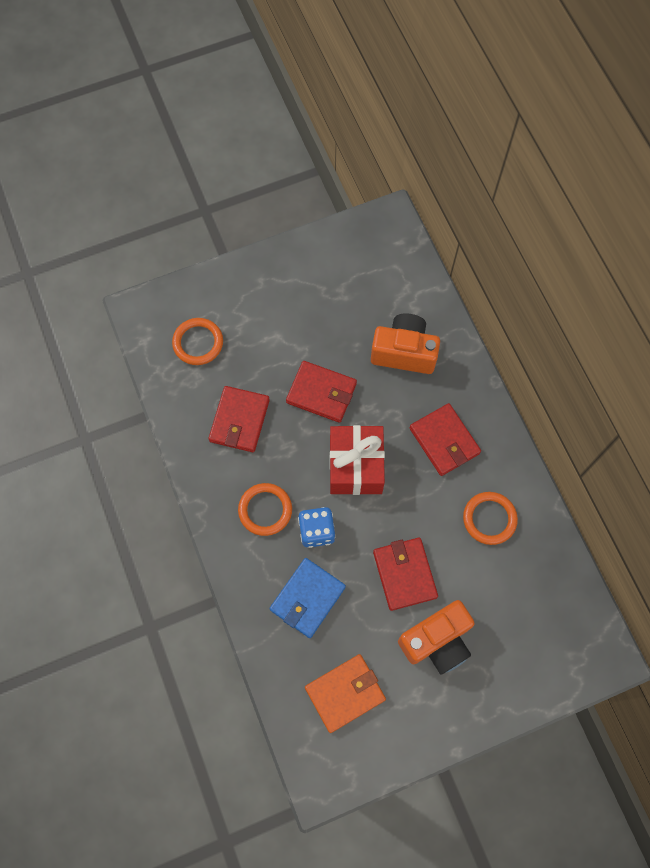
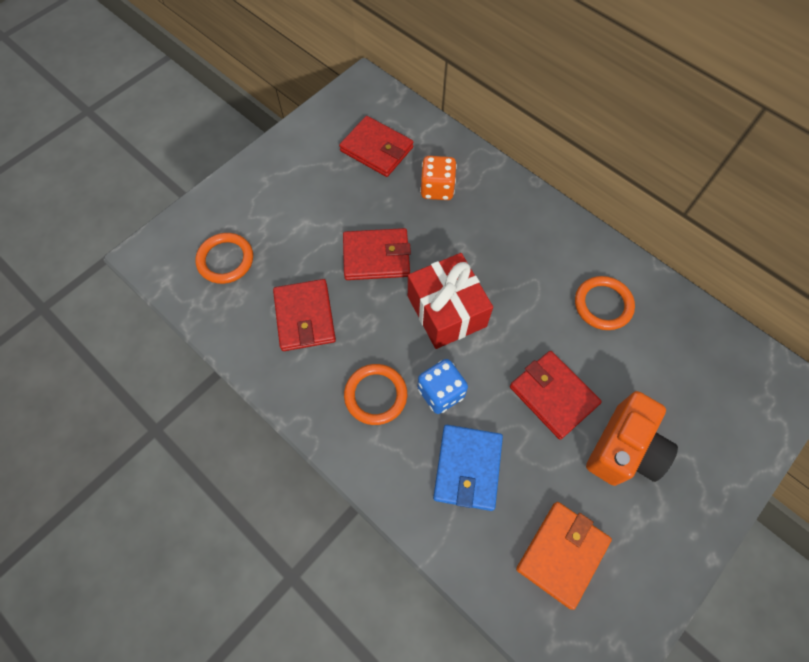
camera: 25 degrees left, 5 degrees down
orange camera [371,314,440,374] -> orange dice [420,156,457,200]
red wallet [410,403,481,476] -> red wallet moved to [339,116,414,177]

